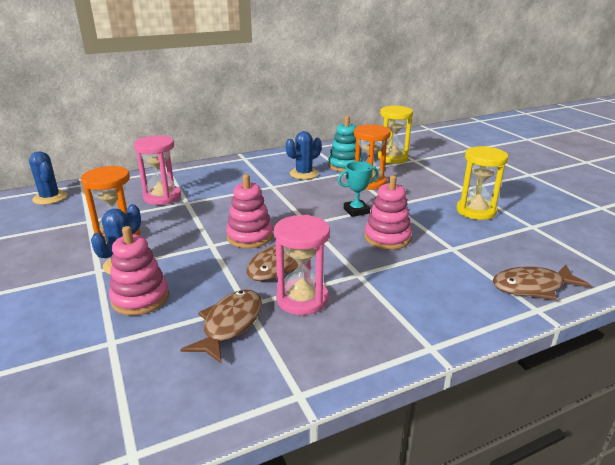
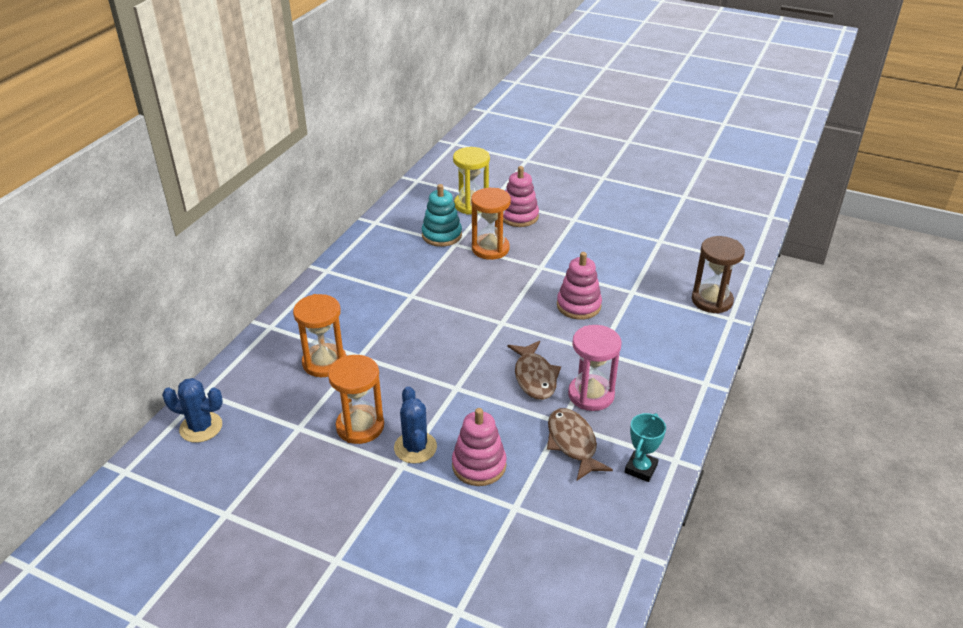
camera: 40 degrees left, 10 degrees up
pink hourglass [134,136,181,205] -> orange hourglass [293,294,347,377]
pink stacking toy [226,174,273,248] -> pink stacking toy moved to [503,166,539,227]
blue cactus [286,131,322,179] -> none
turquoise trophy [338,162,379,217] -> turquoise trophy moved to [625,413,666,482]
yellow hourglass [456,146,508,220] -> none
brown fish [493,265,591,300] -> brown hourglass [692,236,745,314]

